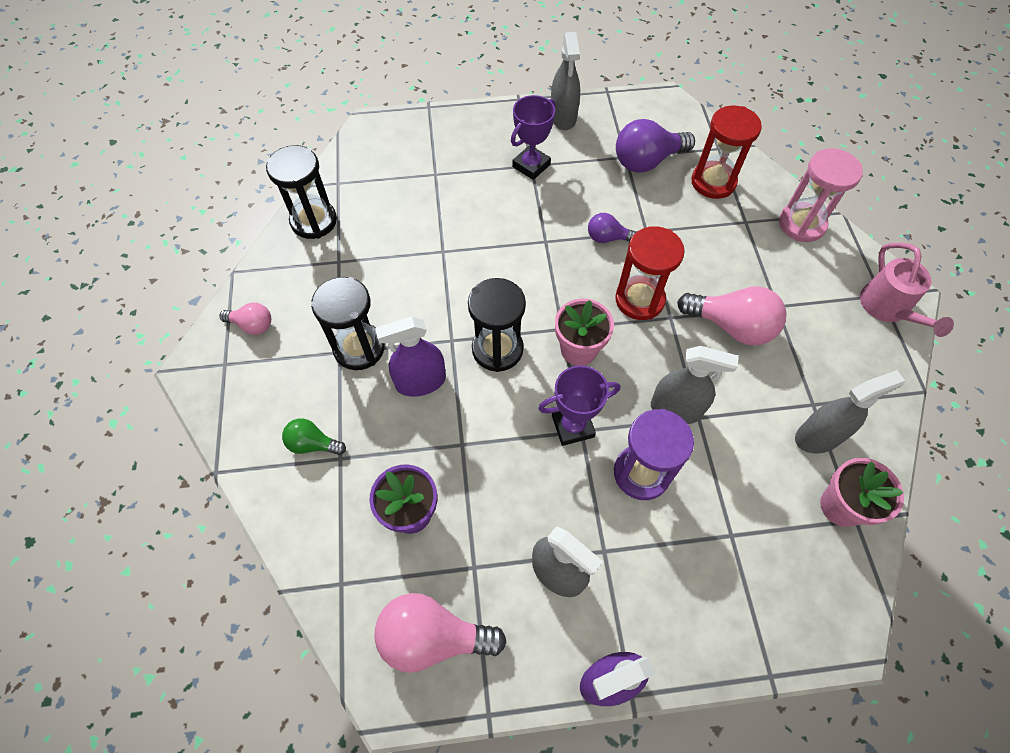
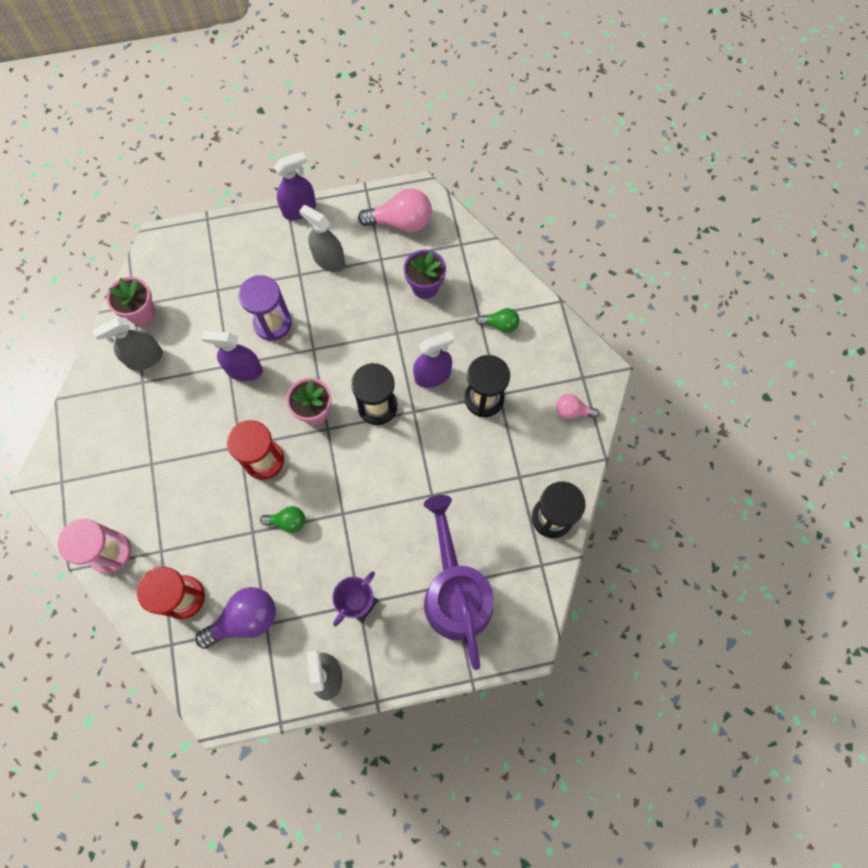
camera: 175 degrees right, 10 degrees up
purple trophy [538,365,620,446] -> none
purple light bulb [588,213,637,243] -> green light bulb [260,506,305,533]
grey spray bottle [651,346,739,424] -> purple spray bottle [202,331,263,381]
pink light bulb [677,286,787,346] -> none
pink watering can [860,243,954,337] -> none
none -> purple watering can [424,495,494,670]

